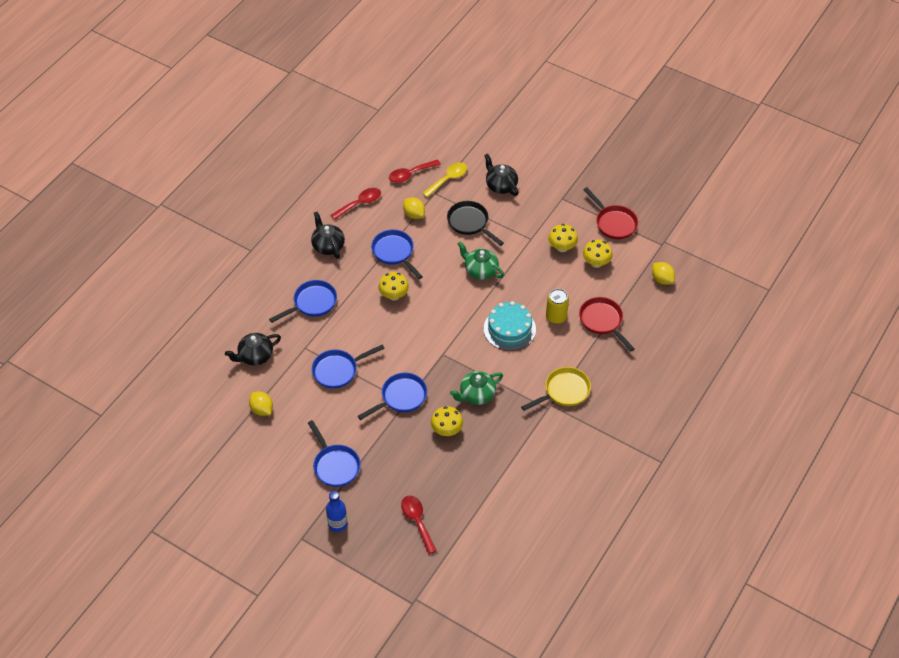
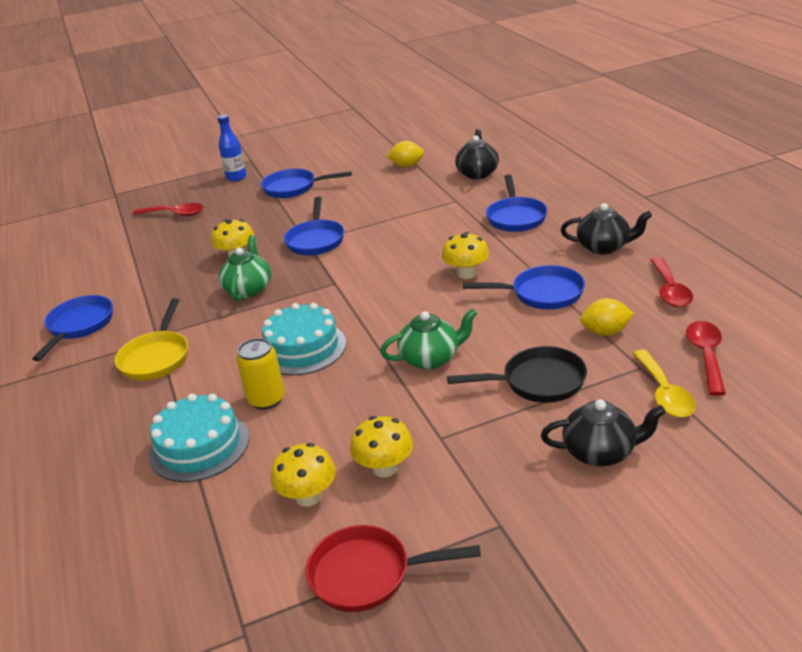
camera: 130 degrees right, 20 degrees down
blue pan [312,344,385,389] -> blue pan moved to [32,295,113,361]
red pan [579,297,635,351] -> turquoise cake [149,394,249,482]
yellow lemon [652,262,675,285] -> none

